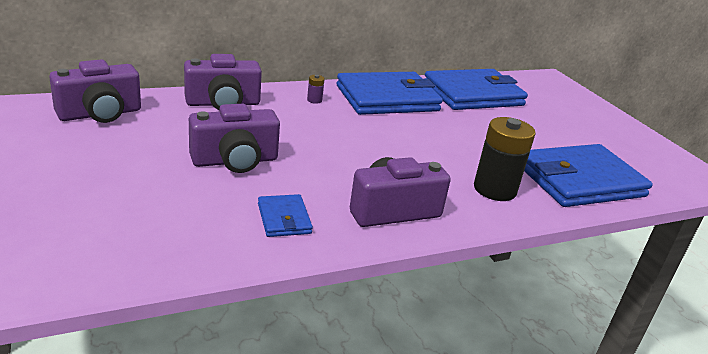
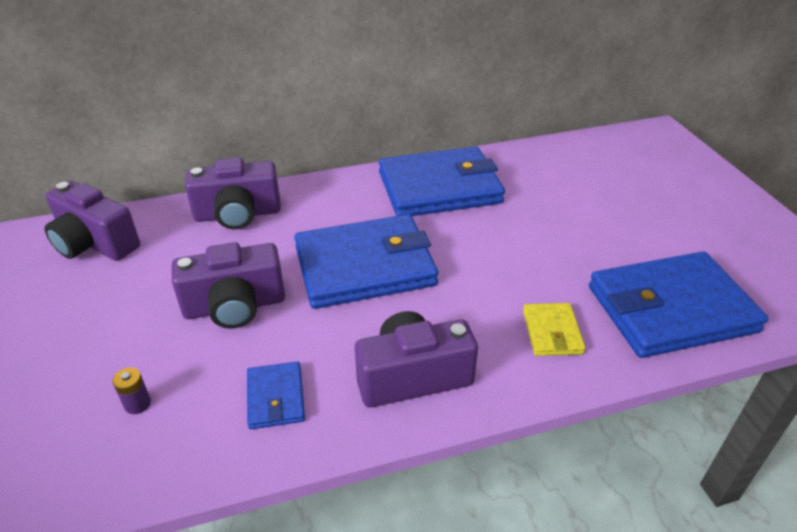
camera: 10 degrees right, 10 degrees up
purple camera [49,59,141,123] -> purple camera turned 60 degrees clockwise [44,181,140,261]
purple battery [307,75,325,104] -> purple battery moved to [113,368,151,414]
blue wallet [425,69,528,110] -> blue wallet moved to [294,214,438,309]
black battery [474,117,536,201] -> yellow wallet [523,303,586,356]

